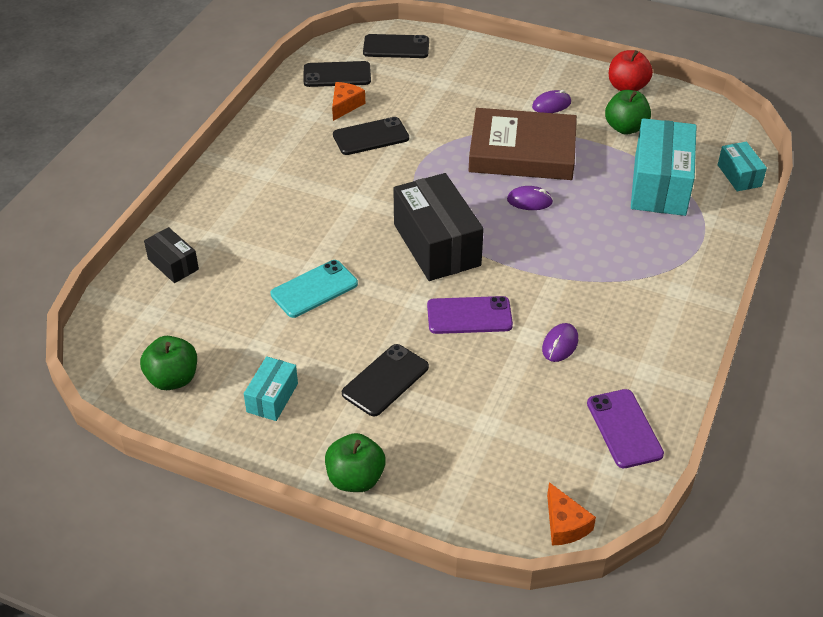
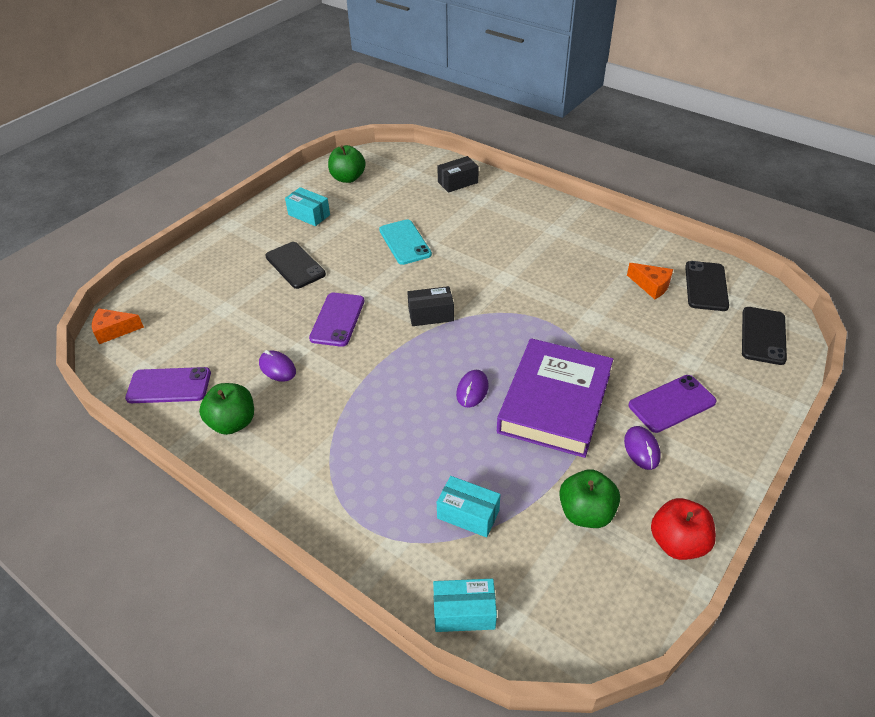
camera: 105 degrees right, 0 degrees up
green apple [325,433,386,492] -> green apple moved to [199,383,254,435]
black phone [333,117,409,155] -> none
black box [393,173,484,281] -> black box [407,286,454,326], size x0.51
brown book [469,108,577,180] -> purple book [497,338,613,458]
turquoise box [631,118,697,216] -> turquoise box [437,476,501,537], size x0.51
none -> purple phone [629,375,716,433]

